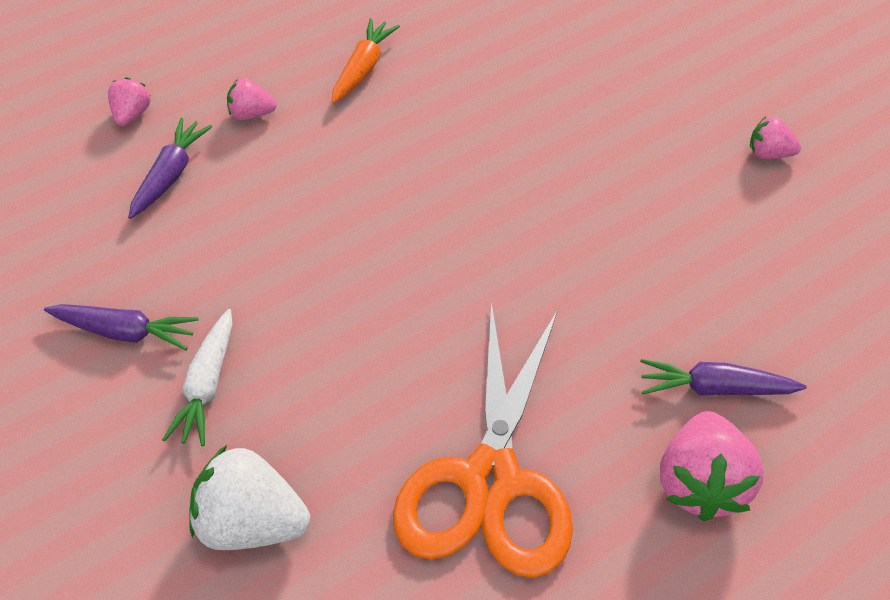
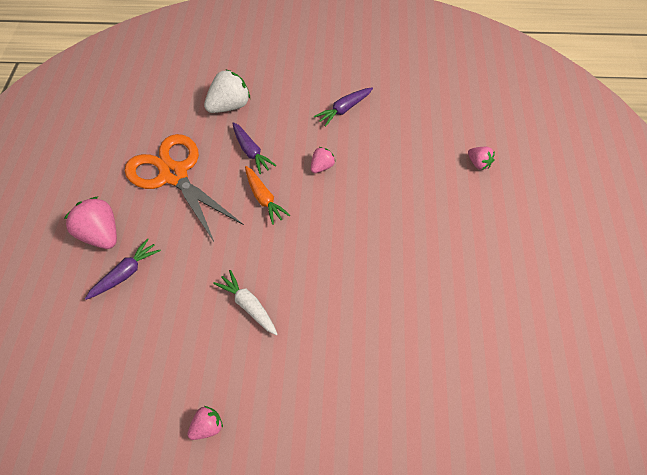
camera: 130 degrees right, 5 degrees up
purple carrot [128,118,212,219] -> purple carrot moved to [232,122,277,174]
white carrot [162,309,233,446] -> white carrot moved to [213,270,277,335]
pink strawberry [227,78,277,120] -> pink strawberry moved to [311,147,335,173]
orange carrot [332,18,400,103] -> orange carrot moved to [245,166,290,225]

